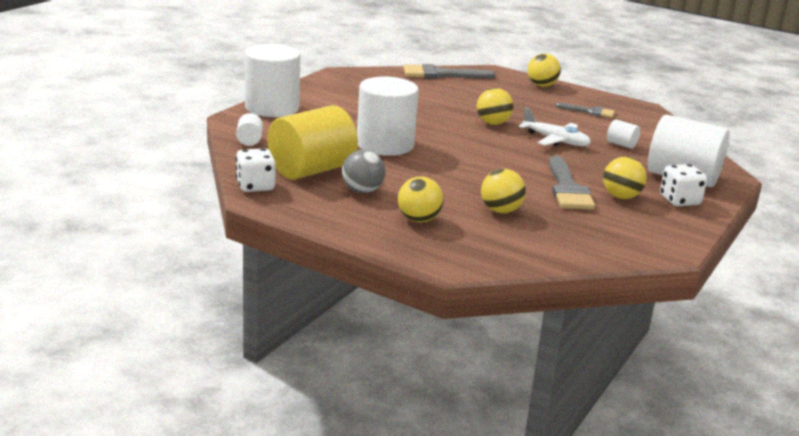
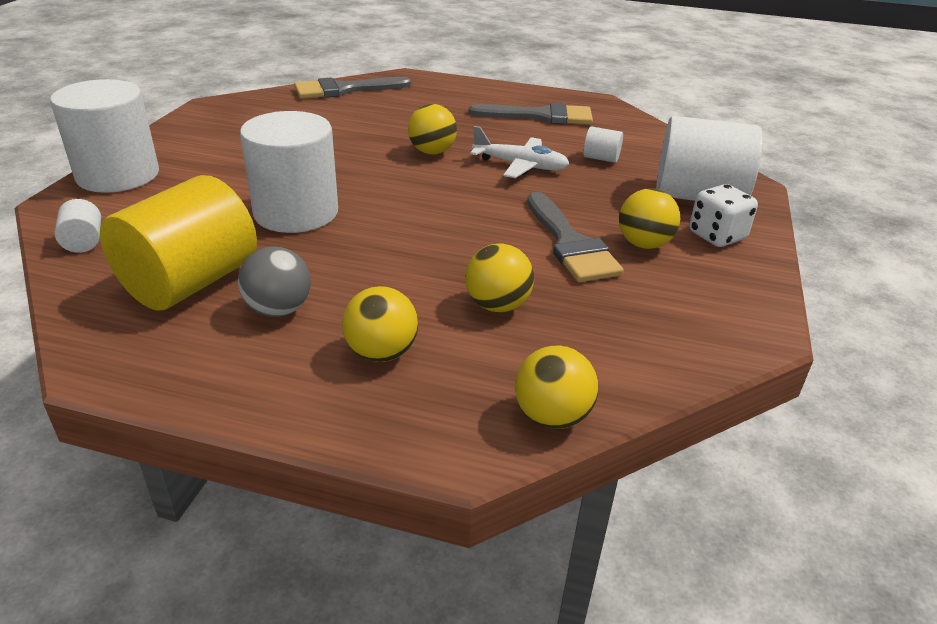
camera: 15 degrees left, 10 degrees up
white dice [236,148,276,192] -> none
yellow ball [528,54,561,87] -> yellow ball moved to [515,345,598,429]
grey brush [555,102,615,118] -> grey brush [469,103,593,125], size x1.68

